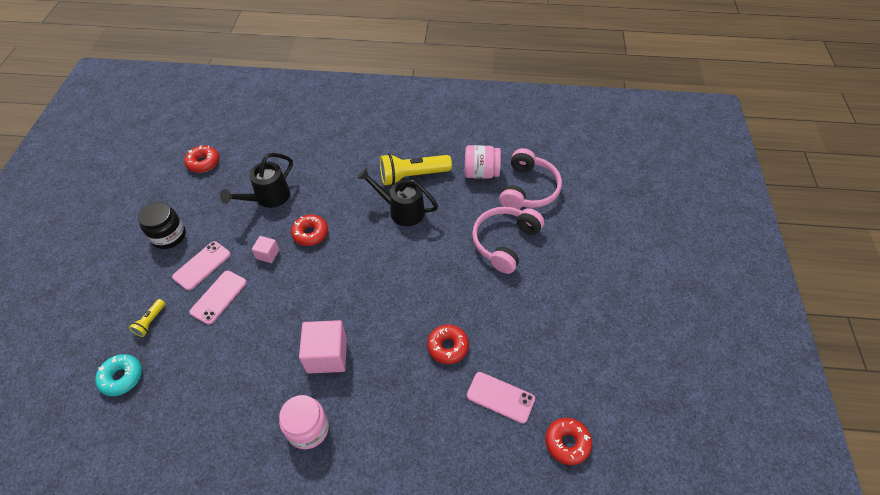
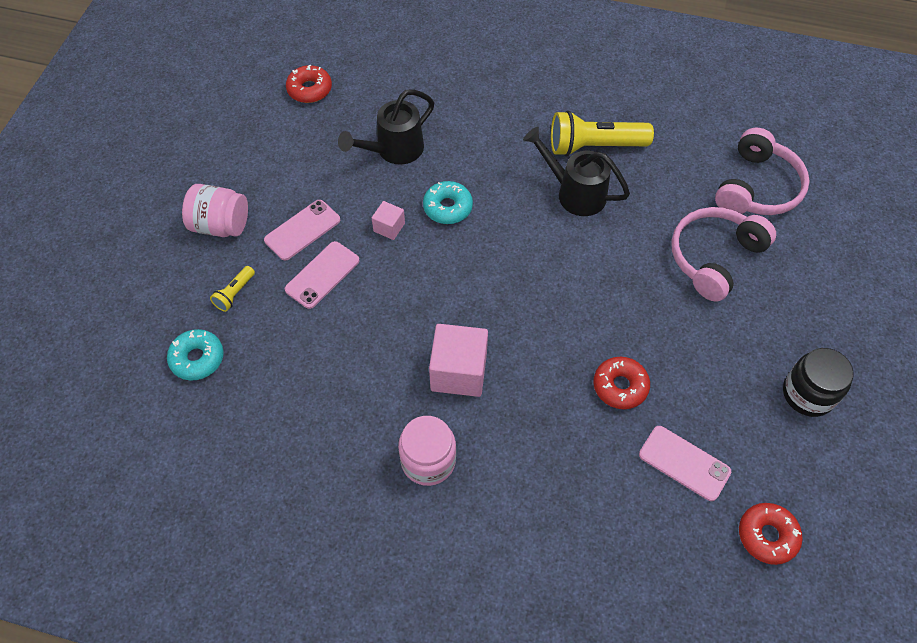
camera: 10 degrees right, 5 degrees up
black jar [138,202,186,249] -> black jar moved to [783,348,854,417]
red donut [291,215,328,246] -> turquoise donut [423,181,473,224]
pink jar [465,145,501,179] -> pink jar moved to [182,184,248,237]

